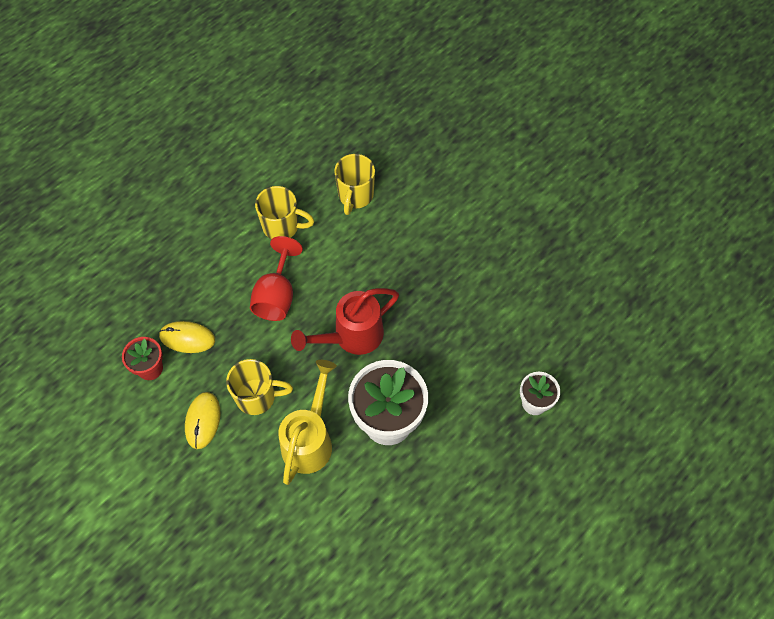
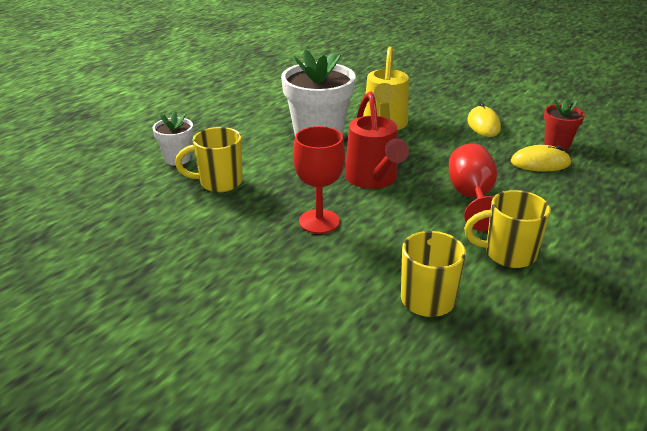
camera: 170 degrees right, 30 degrees down
yellow mug [226,359,293,415] -> yellow mug moved to [175,127,243,192]
red watering can [291,288,399,355] -> red watering can turned 120 degrees clockwise [345,92,409,189]
none -> red goblet [293,126,345,234]

